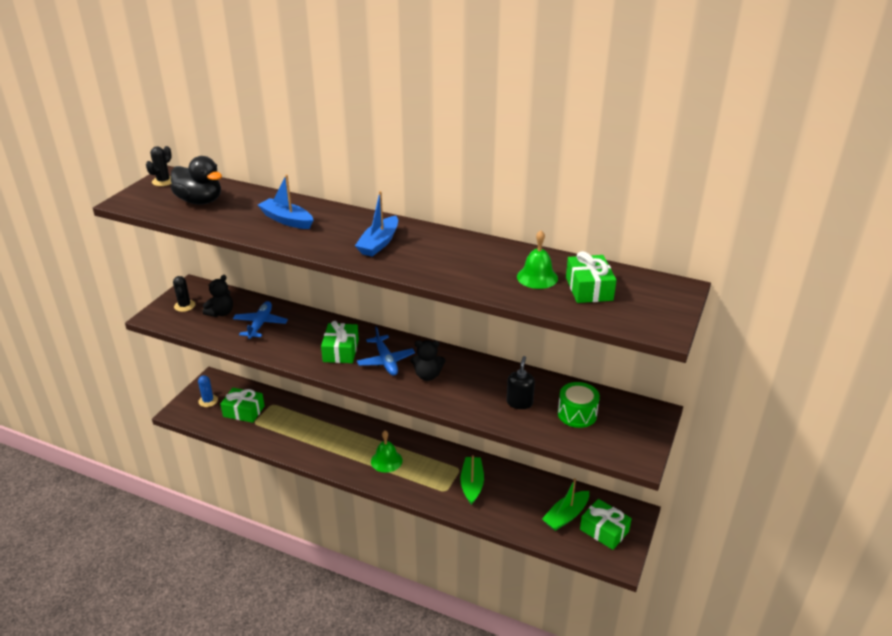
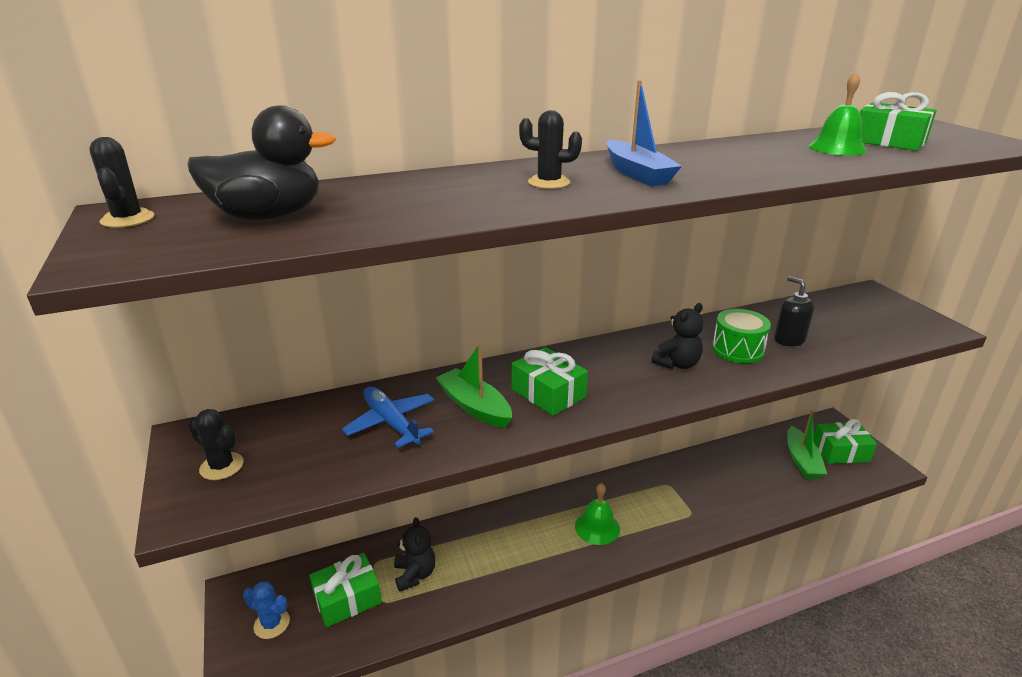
camera: 45 degrees left, 5 degrees down
black teddy bear [203,275,233,317] -> black teddy bear moved to [394,517,436,592]
blue boat [258,174,313,229] -> none
blue plane [357,326,415,376] -> none
green boat [460,455,484,505] -> green boat moved to [436,343,512,428]
green drum [558,382,600,428] -> green drum moved to [712,309,771,363]
none -> black cactus [519,110,582,189]

